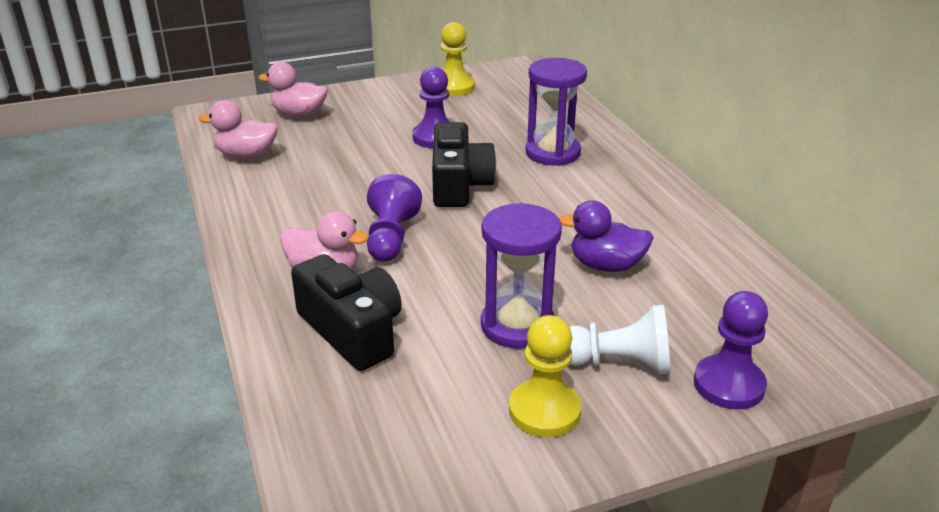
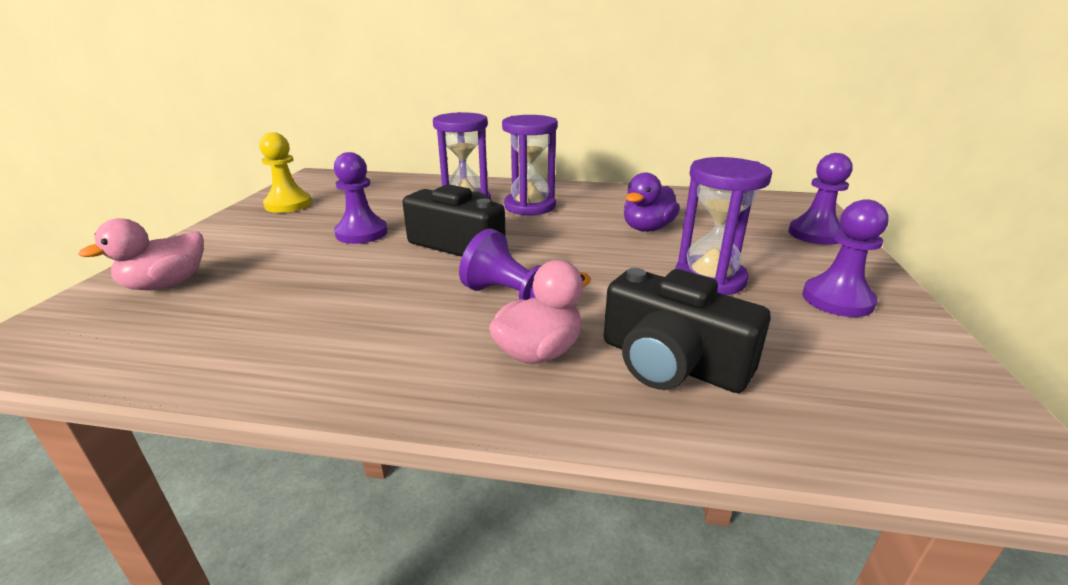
camera: 60 degrees left, 5 degrees down
pink duck [199,100,278,159] -> none
black camera [291,254,402,371] -> black camera turned 135 degrees counterclockwise [604,268,771,393]
yellow pawn [509,315,582,437] -> purple pawn [802,199,889,317]
white pawn [569,305,670,374] -> none
none -> purple hourglass [502,115,558,215]

